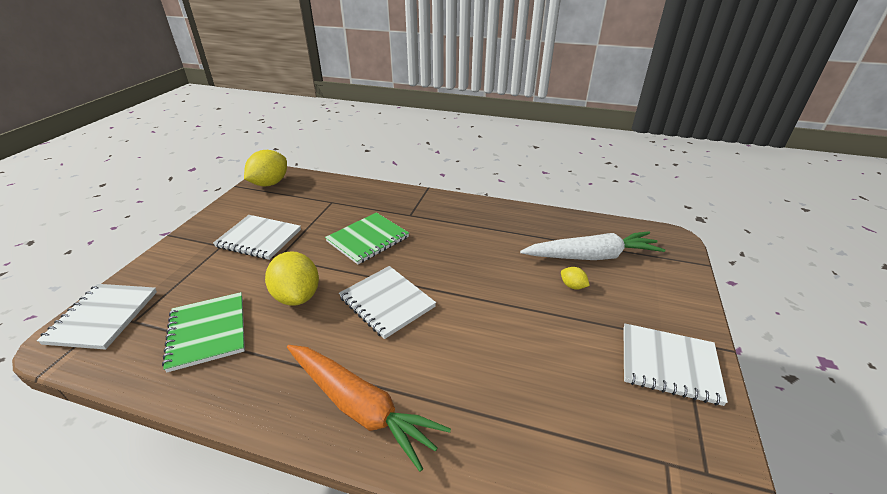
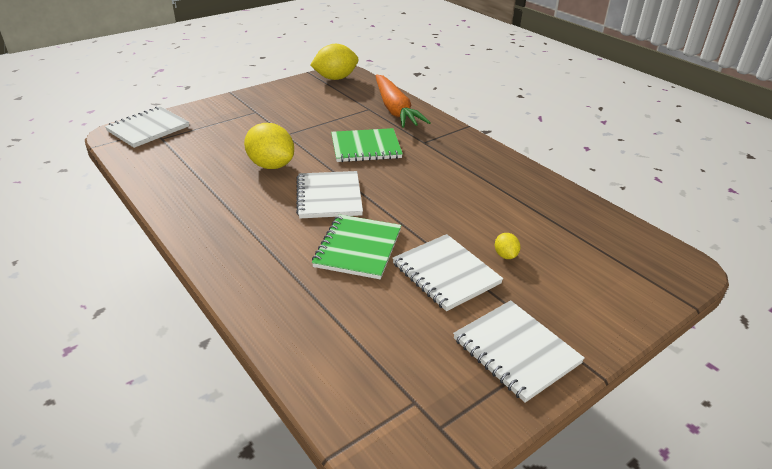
camera: 35 degrees right, 0 degrees up
green notebook [162,292,245,372] -> green notebook moved to [312,214,401,279]
white notebook [213,215,301,260] -> white notebook moved to [392,234,503,311]
yellow lemon [265,251,319,306] -> yellow lemon turned 60 degrees counterclockwise [244,123,294,169]
orange carrot [287,345,451,472] -> orange carrot moved to [375,75,431,128]
white carrot [520,231,665,260] -> none

